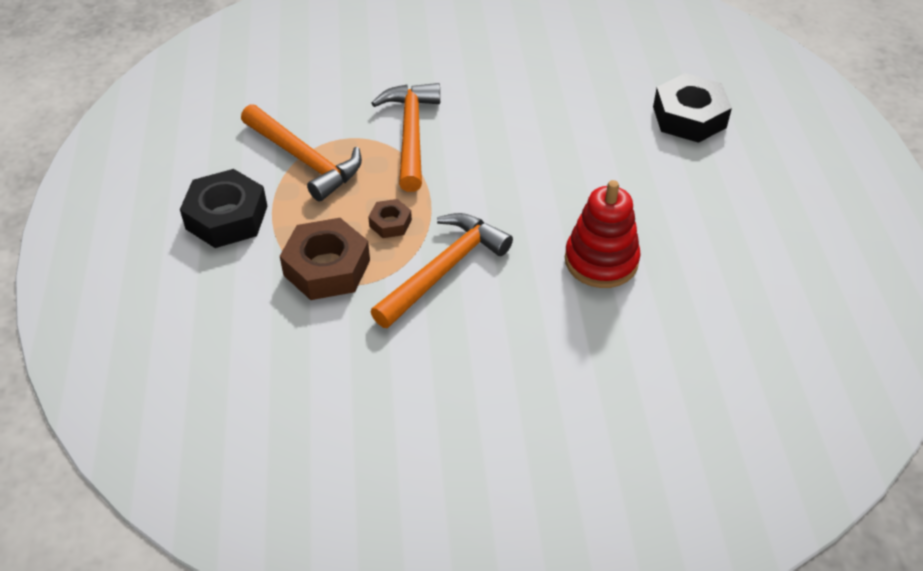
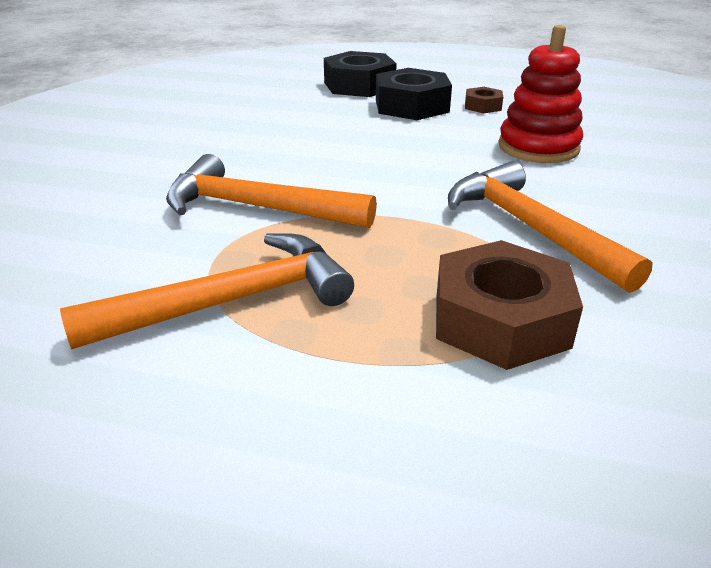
camera: 70 degrees left, 15 degrees down
black nut [180,169,268,248] -> black nut moved to [376,68,452,120]
brown nut [368,199,412,238] -> brown nut moved to [465,87,503,114]

